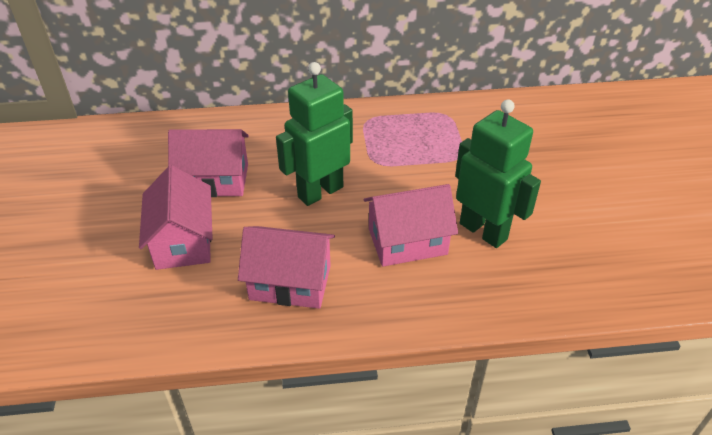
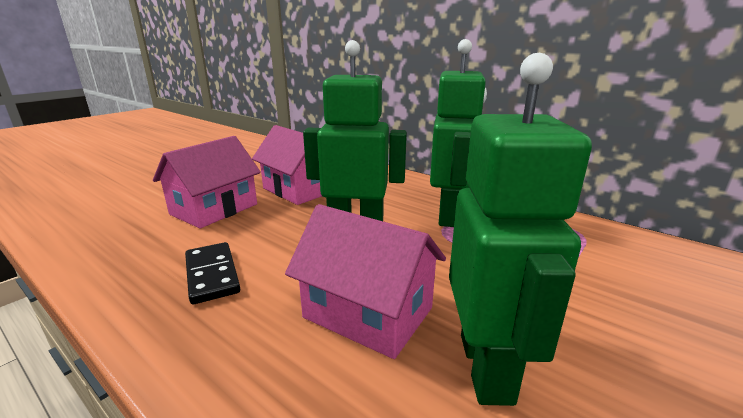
camera: 45 degrees right, 20 degrees down
pink house [238,226,335,309] -> black domino [185,242,240,304]
none -> green robot [430,39,487,227]

